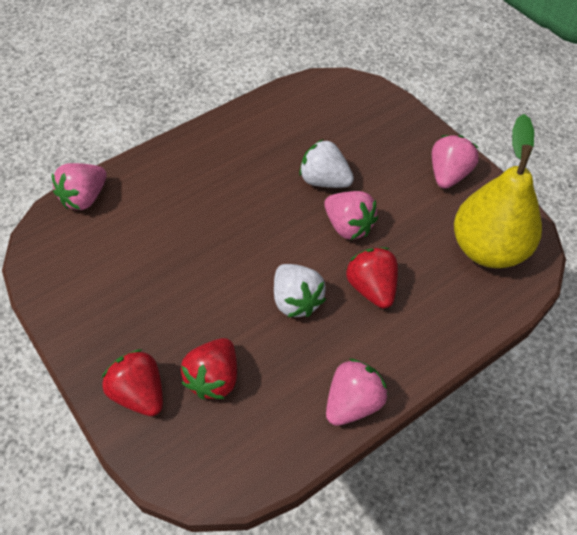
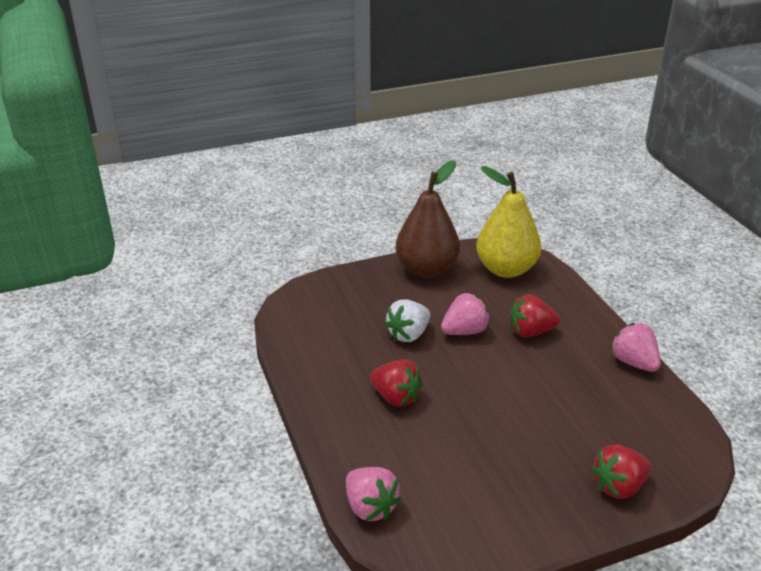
camera: 75 degrees left, 20 degrees down
red strawberry [181,338,237,399] -> red strawberry moved to [370,359,423,407]
white strawberry [274,264,326,317] -> none
pink strawberry [432,135,479,189] -> brown pear [396,160,460,278]

